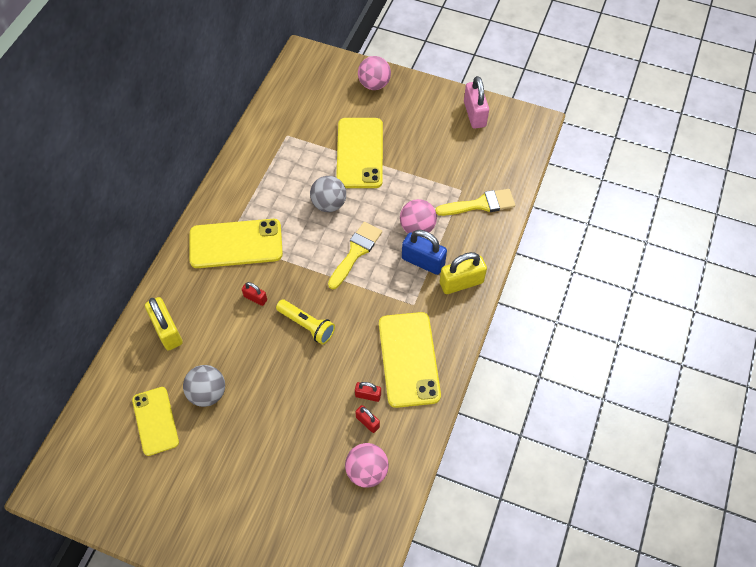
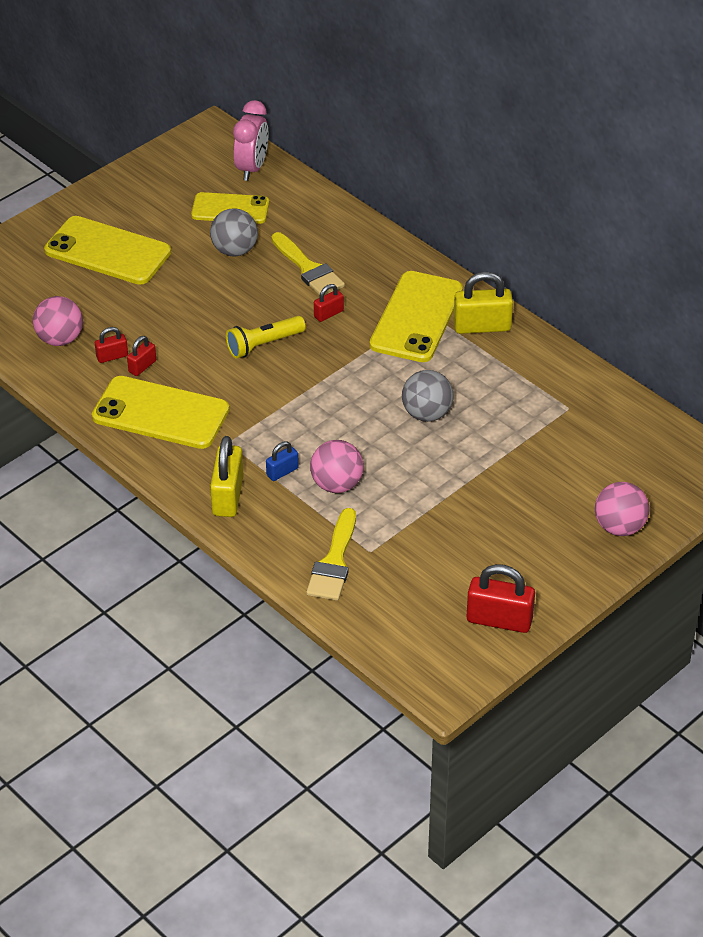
camera: 115 degrees right, 15 degrees down
yellow padlock [145,297,183,351] -> yellow padlock moved to [454,272,513,334]
yellow brush [328,222,382,289] -> yellow brush moved to [271,232,345,295]
yellow phone [336,118,383,188] -> yellow phone moved to [44,216,171,285]
blue padlock [402,230,447,275] -> blue padlock [266,441,299,481], size x0.54
pink padlock [464,76,489,129] -> red padlock [467,564,535,633]
none -> pink clock [233,100,268,181]

